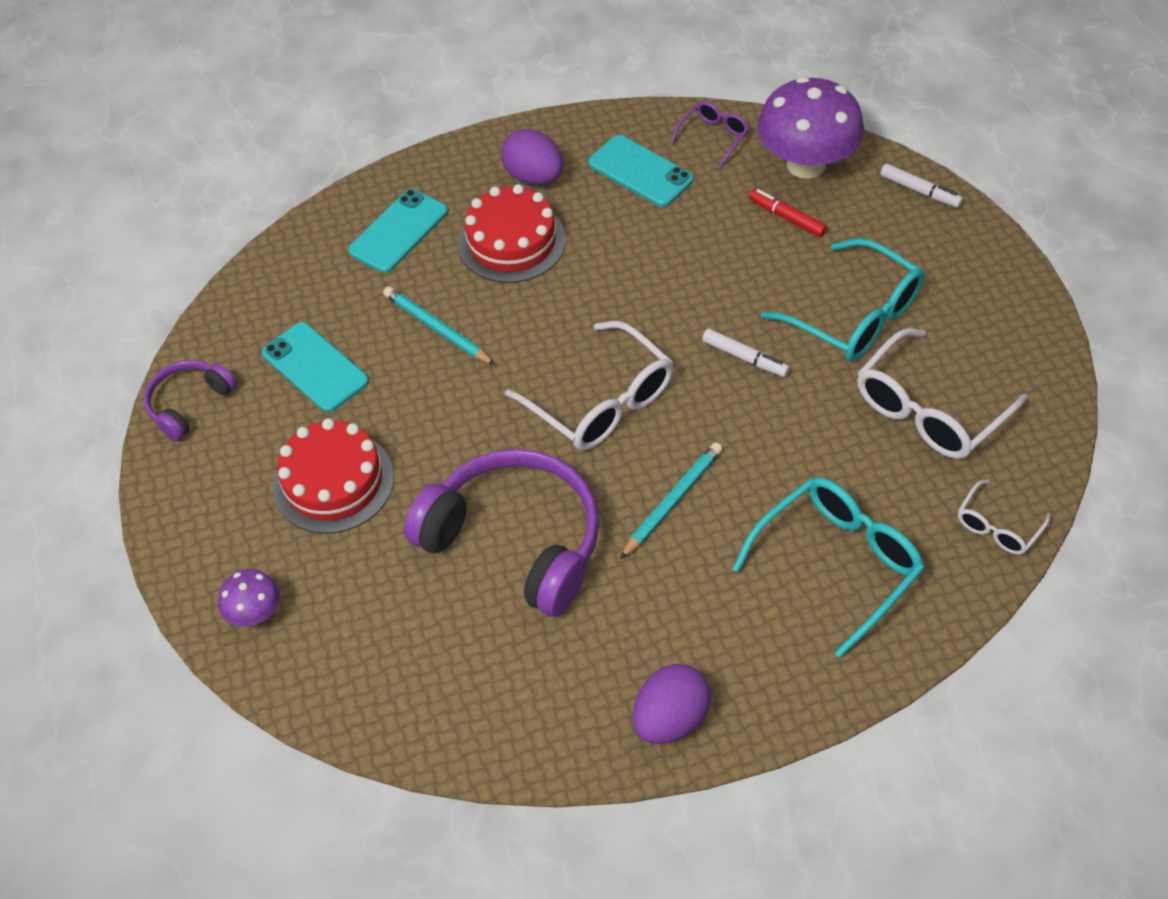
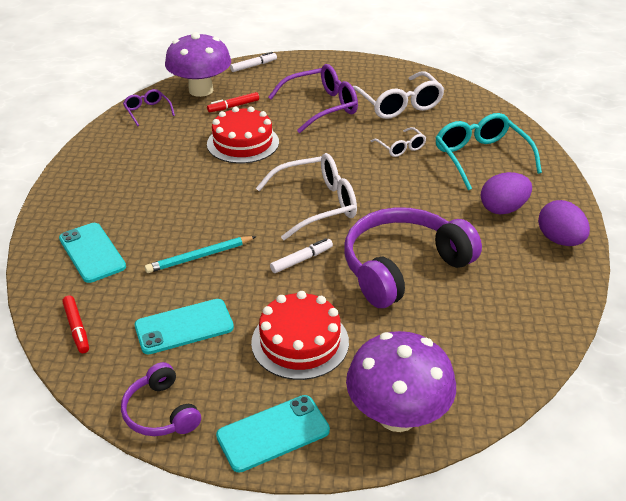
camera: 70 degrees left, 15 degrees down
purple mushroom [218,569,280,627] -> purple mushroom [346,331,456,432], size x2.07
red cake [458,184,566,283] -> red cake moved to [207,107,279,164]
purple egg [501,129,563,185] -> purple egg moved to [481,172,532,215]
turquoise phone [588,135,693,207] -> turquoise phone moved to [216,395,330,473]
turquoise pencil [620,442,723,559] -> none
white marker [702,329,790,377] -> white marker moved to [270,238,333,273]
turquoise glasses [761,238,925,361] -> purple glasses [268,64,358,133]
white glasses [958,479,1051,555] -> white glasses moved to [370,127,426,157]
none -> red marker [62,295,89,353]

